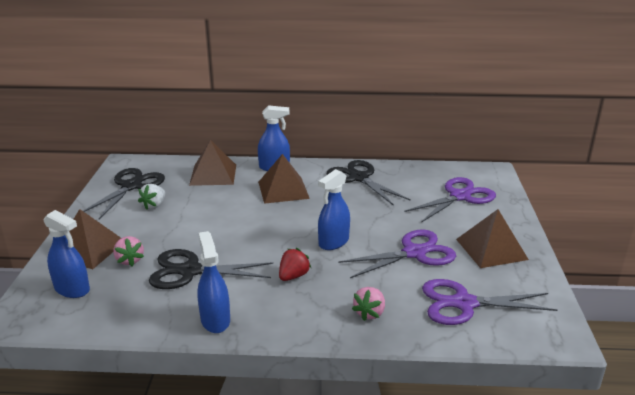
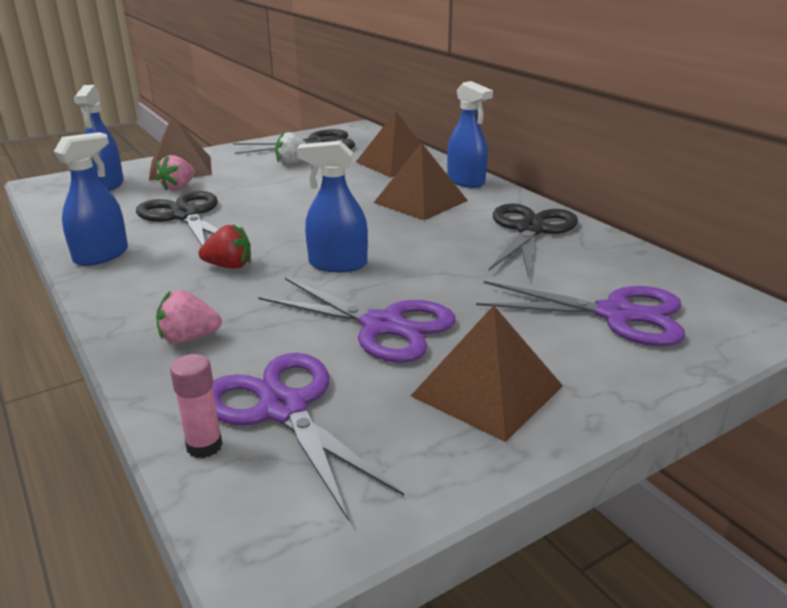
camera: 55 degrees right, 0 degrees up
none -> pink glue stick [170,354,223,458]

